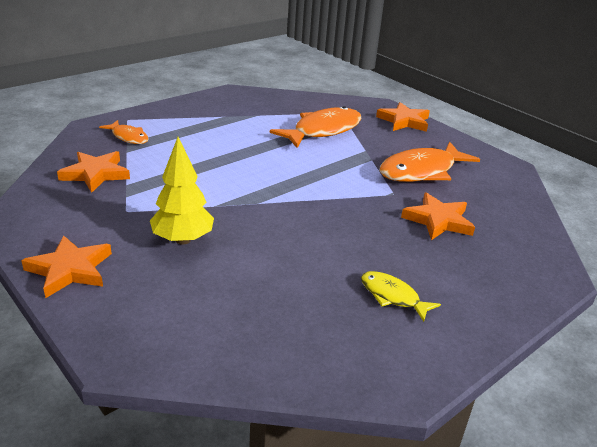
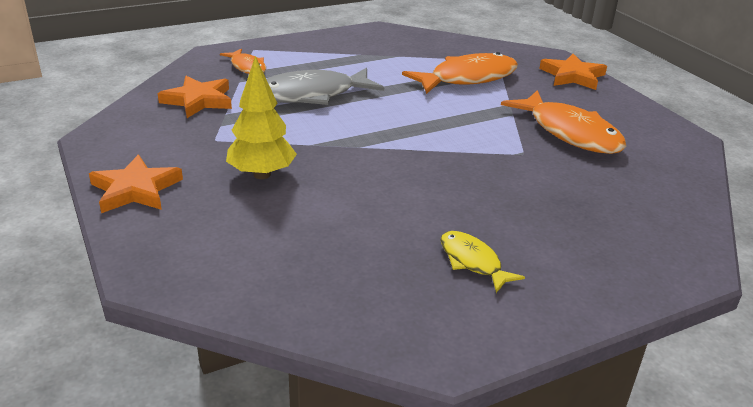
camera: 15 degrees right, 0 degrees up
orange fish [379,142,480,182] -> orange fish turned 105 degrees counterclockwise [501,90,626,154]
orange star [401,192,475,240] -> none
none -> grey fish [266,68,384,105]

